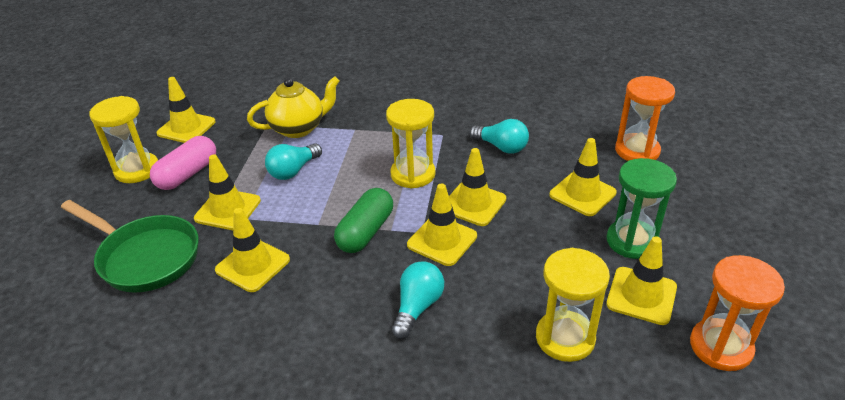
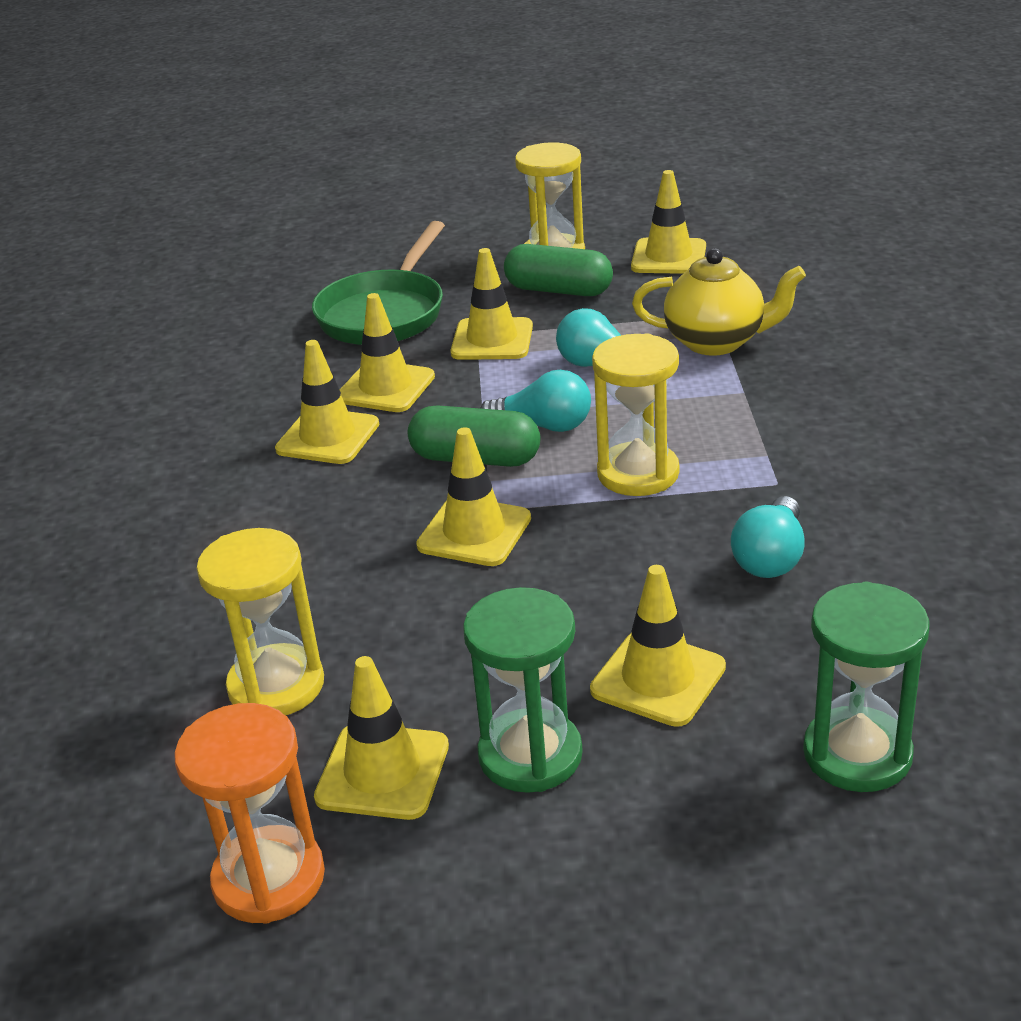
camera: 80 degrees right, 5 degrees down
pink capsule [150,136,216,190] -> green capsule [504,244,613,296]
yellow teapot [247,76,340,138] -> yellow teapot turned 45 degrees counterclockwise [632,248,806,356]
turquoise light bulb [392,261,444,339] -> turquoise light bulb moved to [480,370,591,432]
yellow traffic cone [449,148,506,226] -> yellow traffic cone moved to [275,340,379,464]
orange hourglass [615,76,675,161] -> green hourglass [803,582,930,792]

